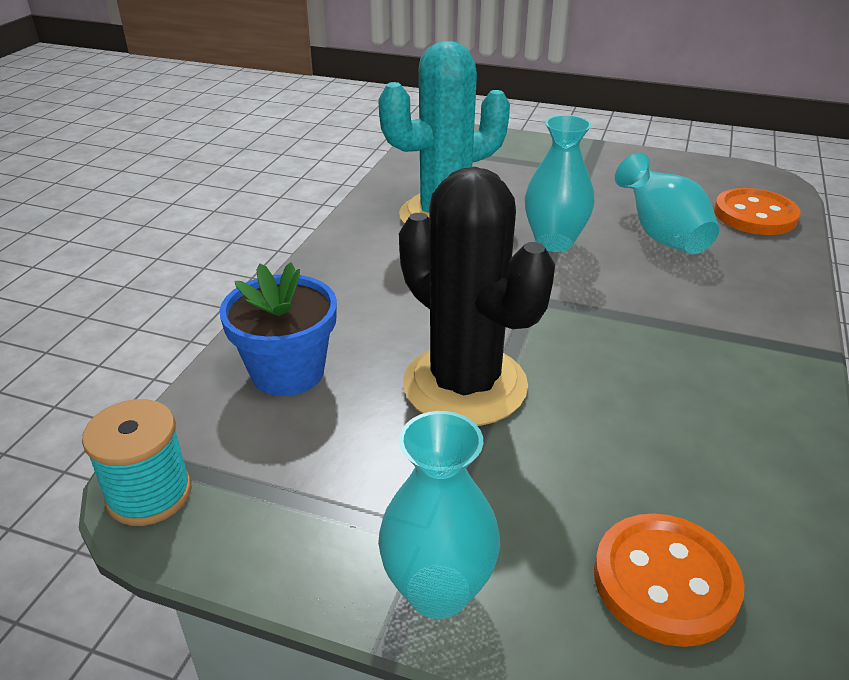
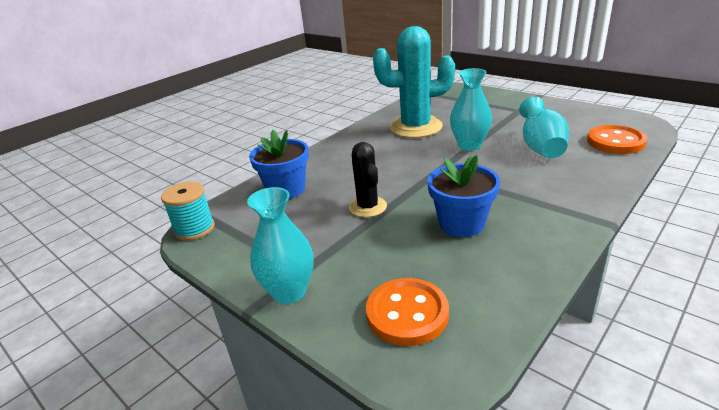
camera: 25 degrees right, 5 degrees down
black cactus [399,167,555,426] -> black cactus [349,142,387,217], size x0.55
none -> blue flower pot [427,155,500,237]

